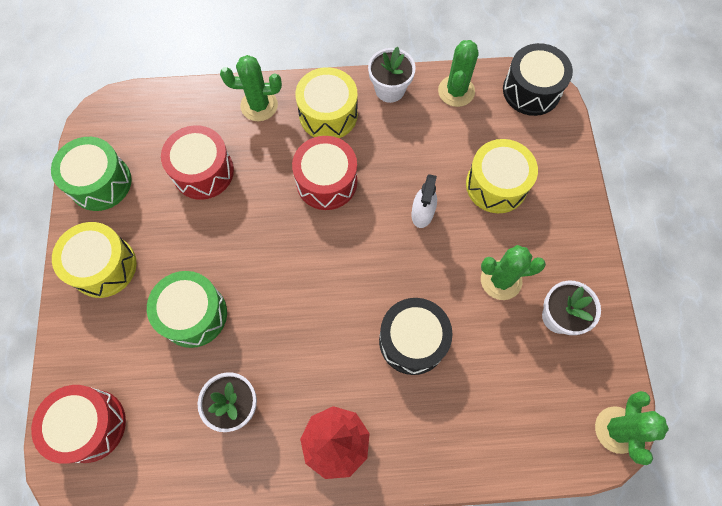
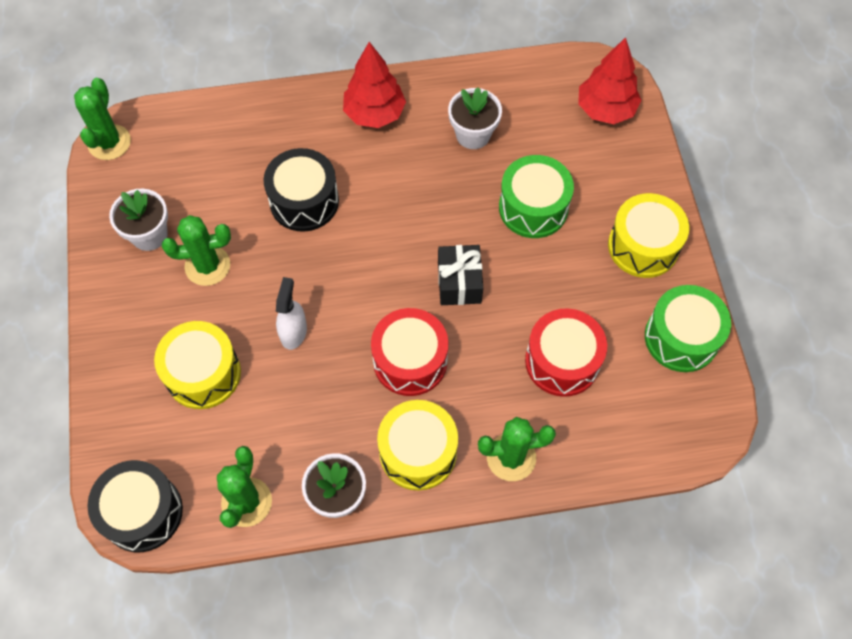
camera: 175 degrees right, 5 degrees down
red drum [31,385,126,463] -> red tree [578,37,642,124]
none -> black gift [438,245,483,305]

